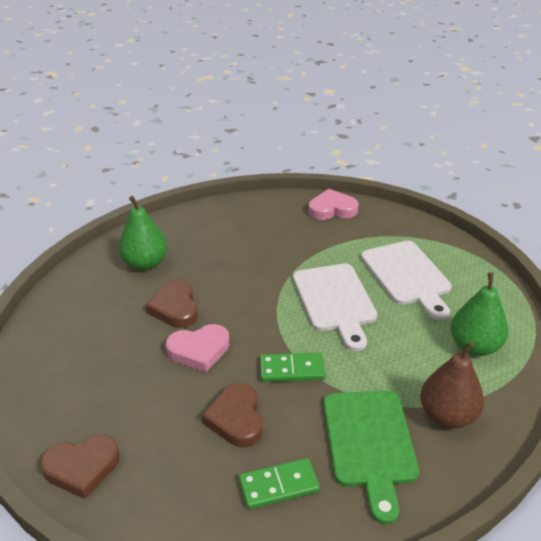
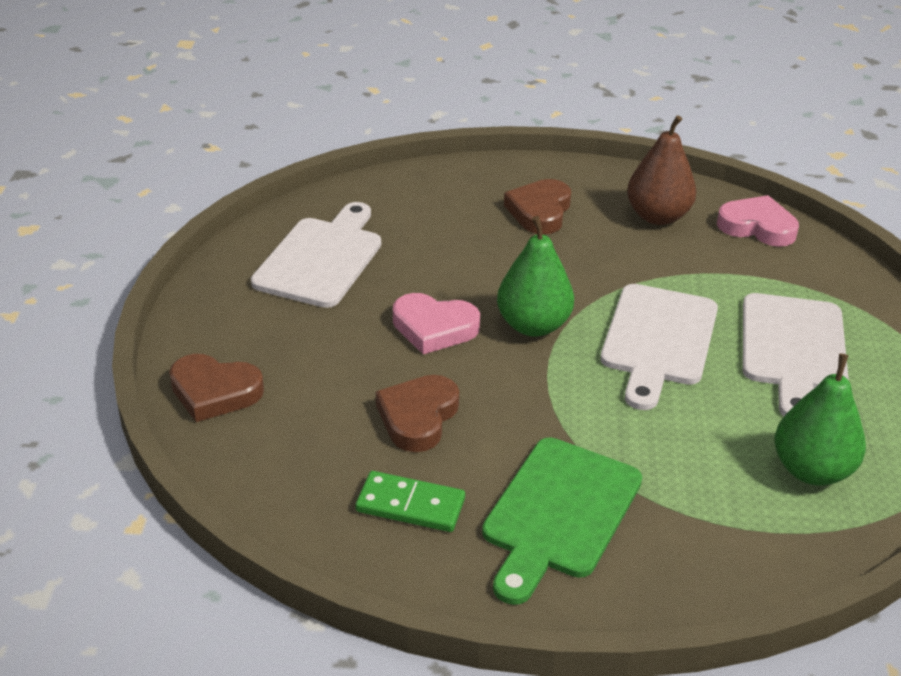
camera: 30 degrees right, 0 degrees up
green pear [119,196,167,270] -> green pear moved to [497,216,574,337]
brown heart [146,280,198,328] -> brown heart moved to [504,179,571,234]
green domino [260,353,325,382] -> none
brown pear [420,341,484,429] -> brown pear moved to [627,115,696,225]
none -> white cutting board [251,202,381,308]

